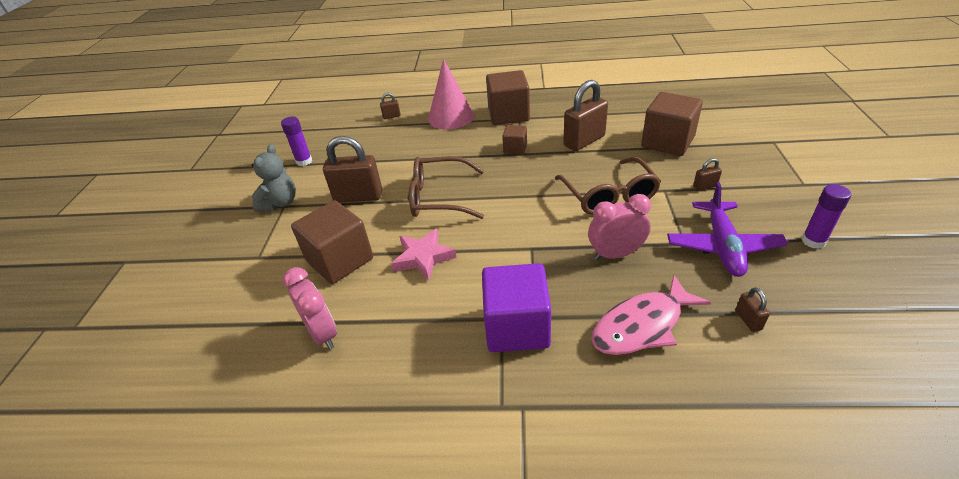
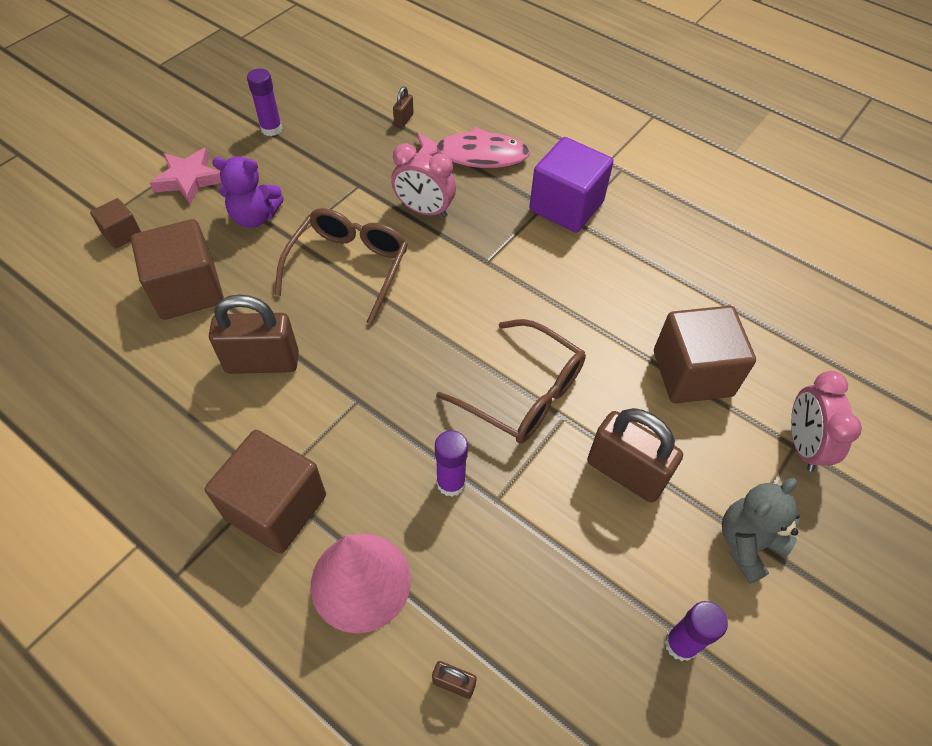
camera: 150 degrees left, 15 degrees up
pink clock [282,267,337,350] -> pink clock moved to [791,371,862,472]
pink star [391,228,457,281] -> pink star moved to [150,148,222,205]
brown cube [502,125,527,154] -> brown cube moved to [90,198,141,249]
purple plane [667,182,788,277] -> none
brown padlock [693,158,722,191] -> purple teddy bear [212,156,284,228]
none -> purple glue stick [435,430,468,497]

